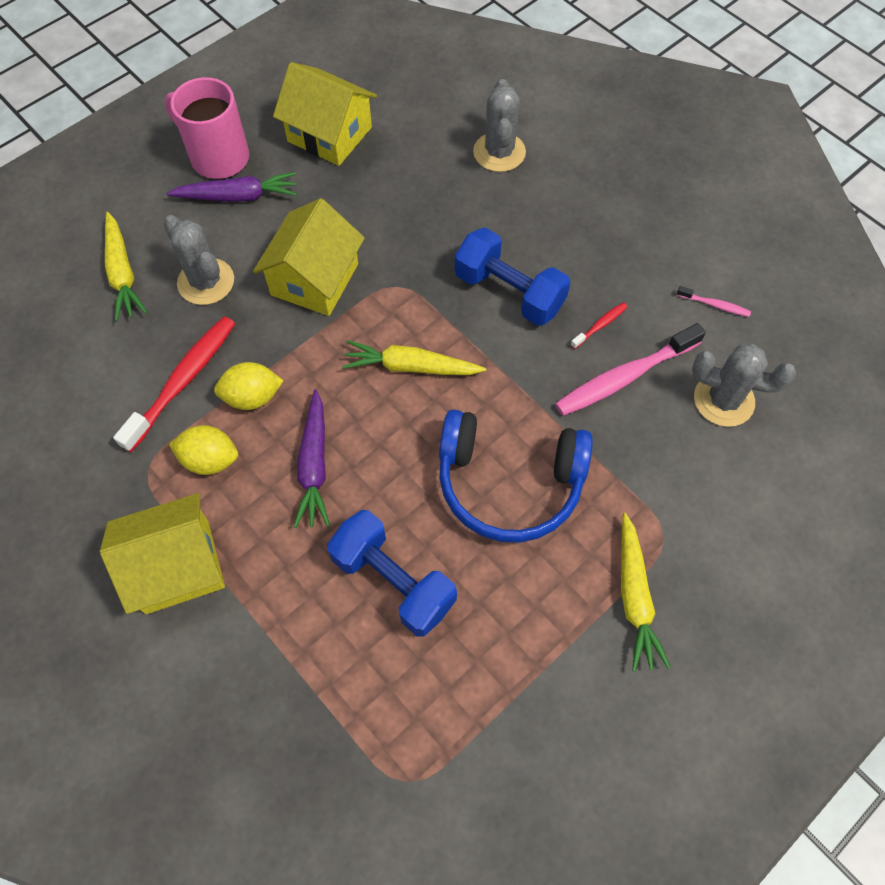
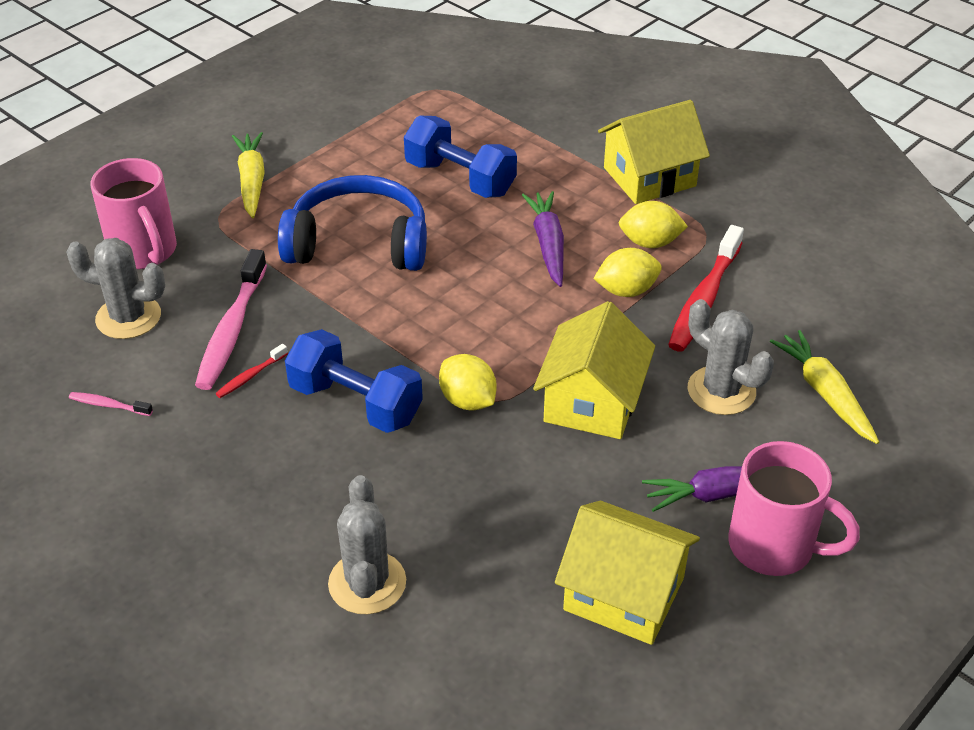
camera: 175 degrees right, 20 degrees down
yellow carrot [342,340,486,375] -> none
pink toothbrush [555,323,706,416] -> pink toothbrush turned 135 degrees clockwise [195,249,267,390]
none -> pink mug [91,158,177,269]
none -> yellow lemon [439,354,497,411]

